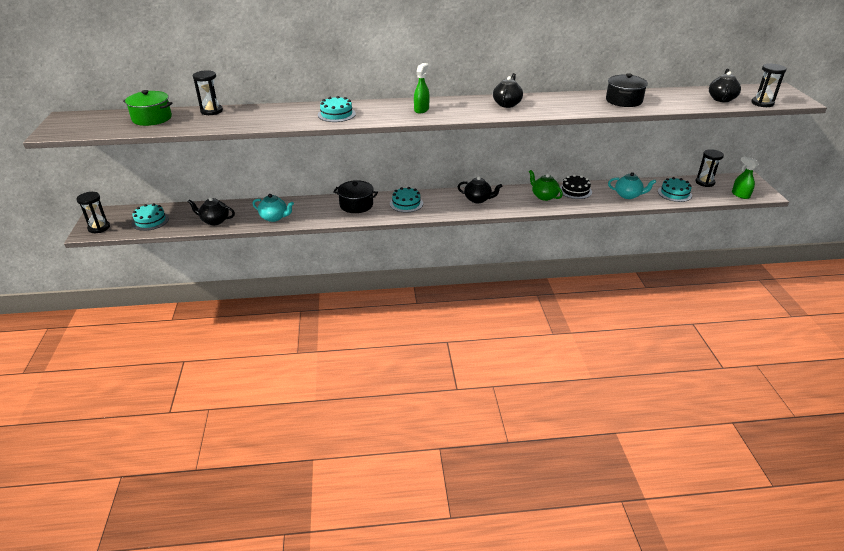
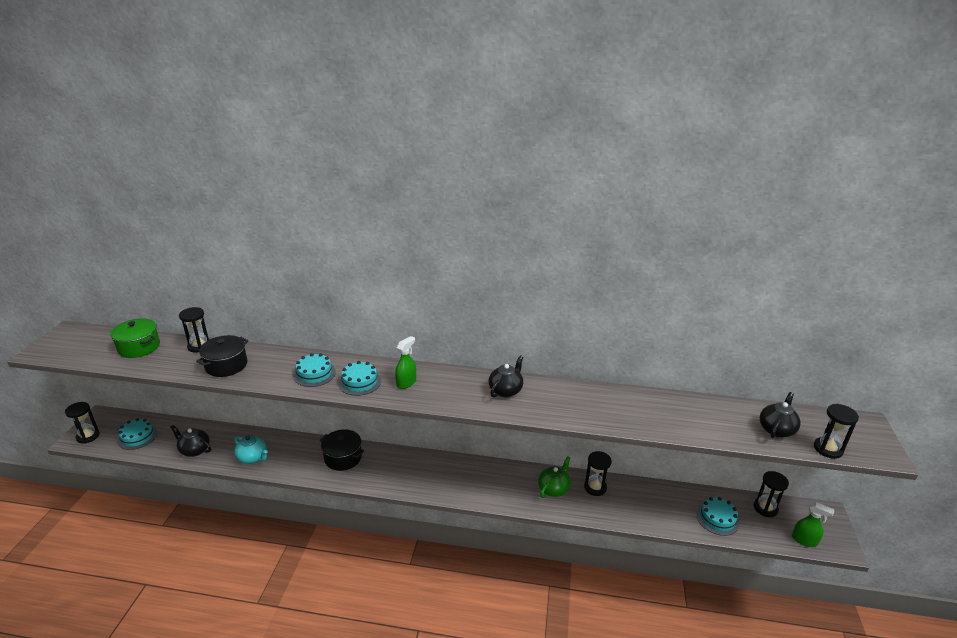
camera: 15 degrees right, 5 degrees down
turquoise cake [390,187,423,213] -> turquoise cake moved to [339,361,381,396]
black teapot [458,176,502,203] -> none
green teapot [529,170,563,201] -> green teapot turned 60 degrees clockwise [538,456,570,498]
black cake [560,175,592,199] -> black hourglass [584,451,612,496]
black pot [606,73,648,107] -> black pot moved to [196,335,248,377]
turquoise teapot [608,172,656,199] -> none
green spray bottle [732,156,759,199] -> green spray bottle turned 135 degrees clockwise [792,502,834,547]

